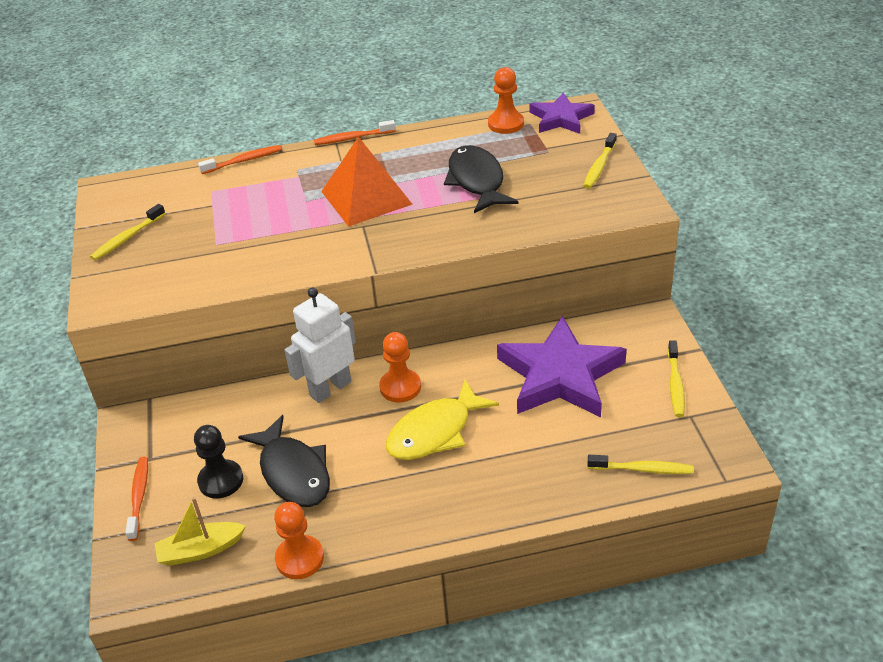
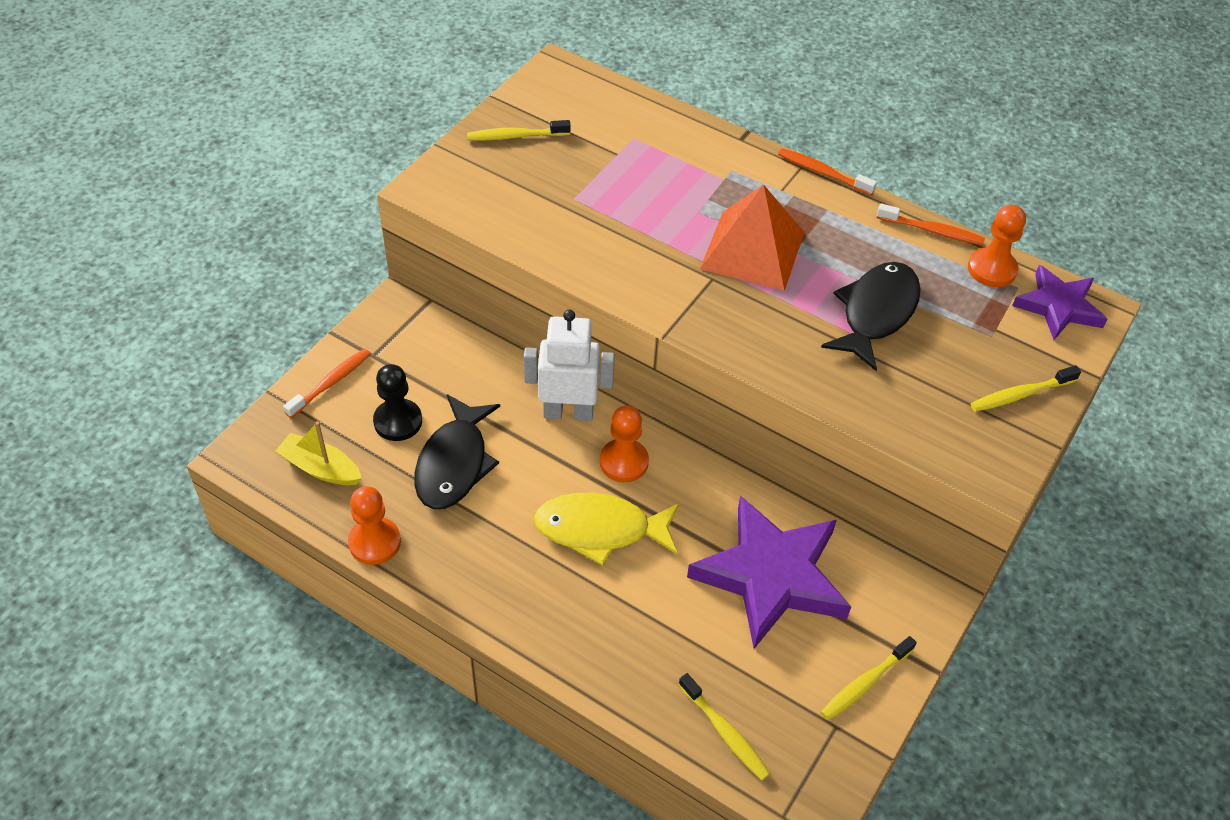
camera: 40 degrees right, 10 degrees up
orange toothbrush [198,145,282,174] -> orange toothbrush moved to [877,203,985,246]

